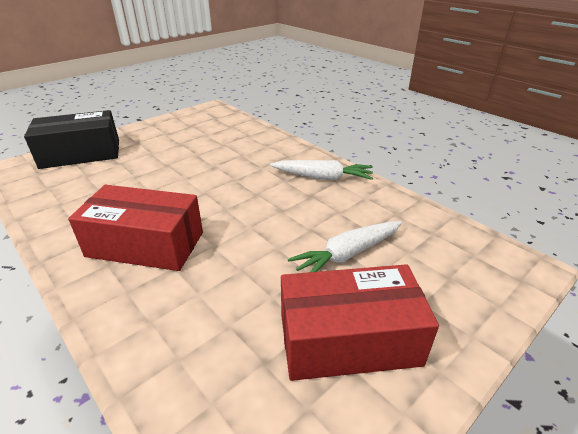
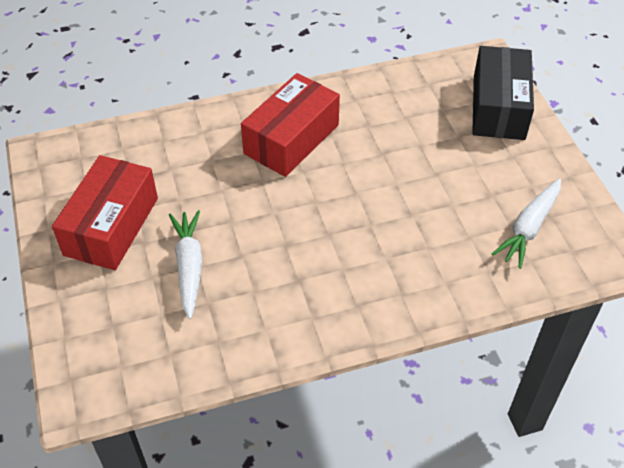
camera: 115 degrees right, 15 degrees up
white carrot [270,160,373,181] -> white carrot moved to [492,179,561,269]

